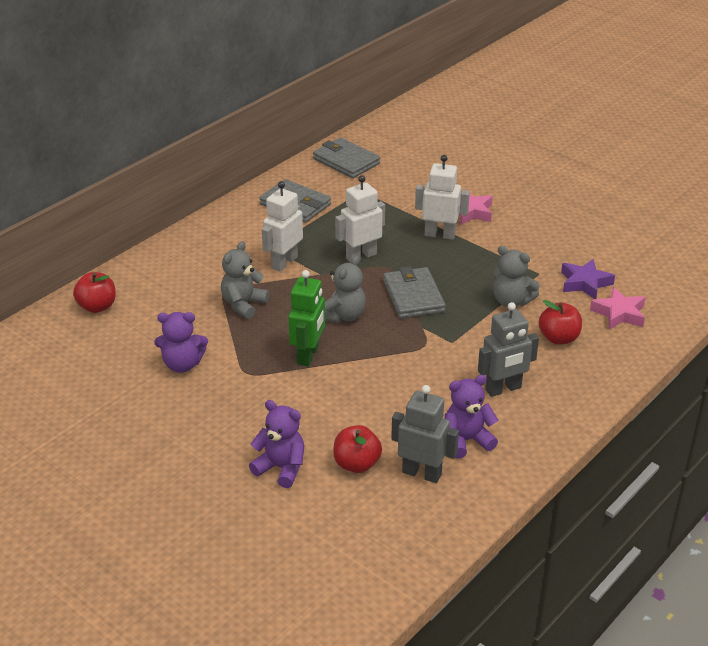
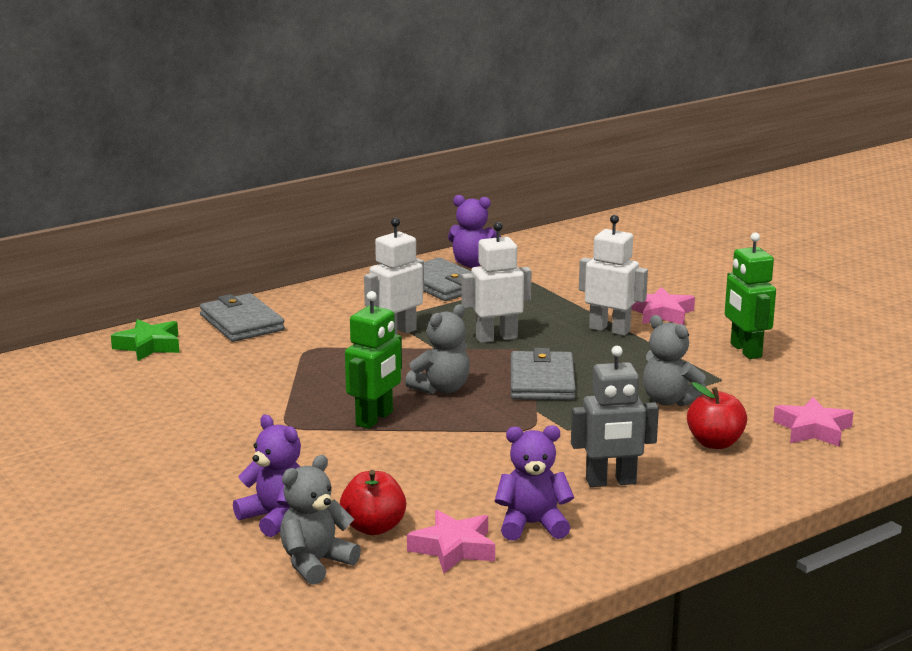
camera: 15 degrees right, 15 degrees down
red apple [73,272,116,313] -> green star [111,319,180,361]
purple teddy bear [154,312,208,373] -> purple teddy bear moved to [448,195,501,268]
grey teddy bear [221,241,269,319] -> grey teddy bear moved to [280,455,361,585]
grey wallet [313,137,380,178] -> grey wallet moved to [200,293,285,342]
grey robot [391,385,459,483] -> pink star [407,510,495,573]
purple star [561,259,615,299] -> none
none -> green robot [725,232,776,359]

